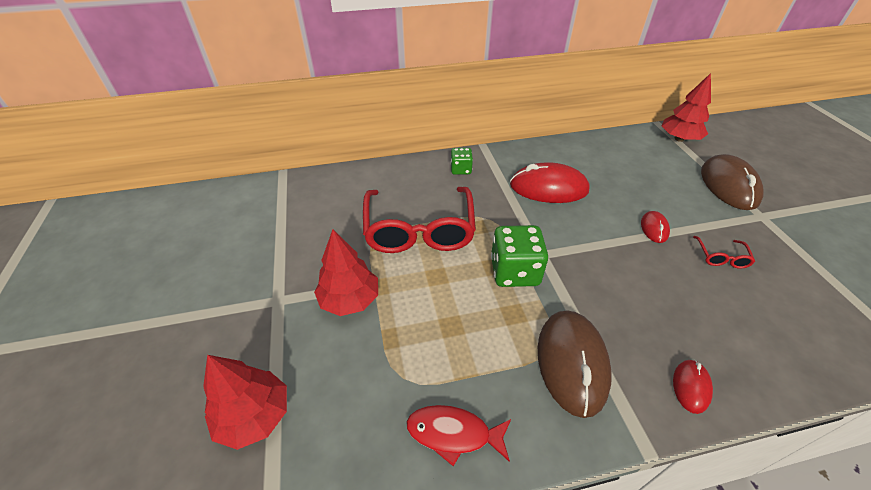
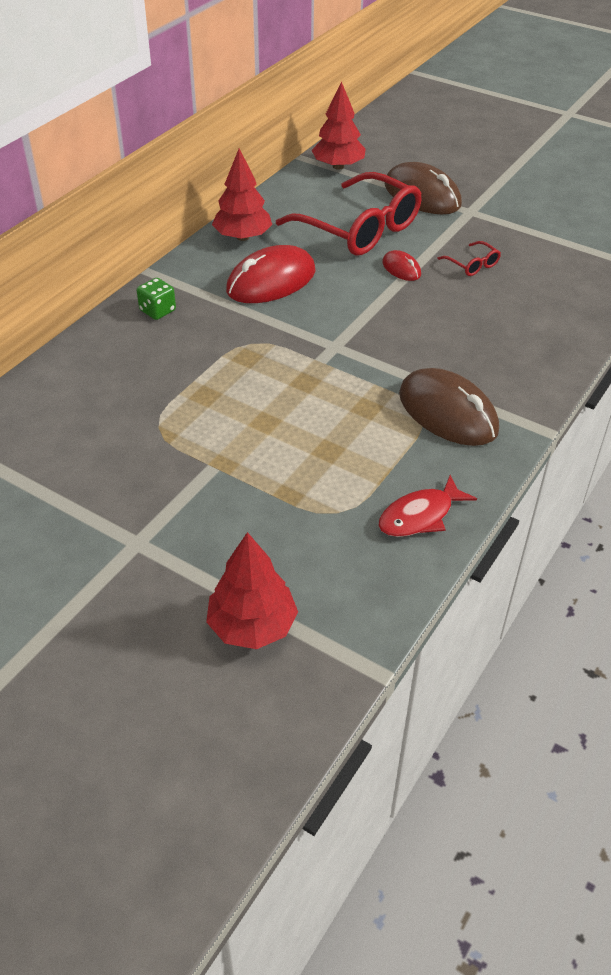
camera: 45 degrees left, 0 degrees up
red tree [314,229,378,316] -> red tree moved to [212,149,272,241]
red glasses [363,187,476,253] -> red glasses moved to [276,172,422,255]
green dice [491,225,548,287] -> none
red mouse [673,360,713,414] -> none

